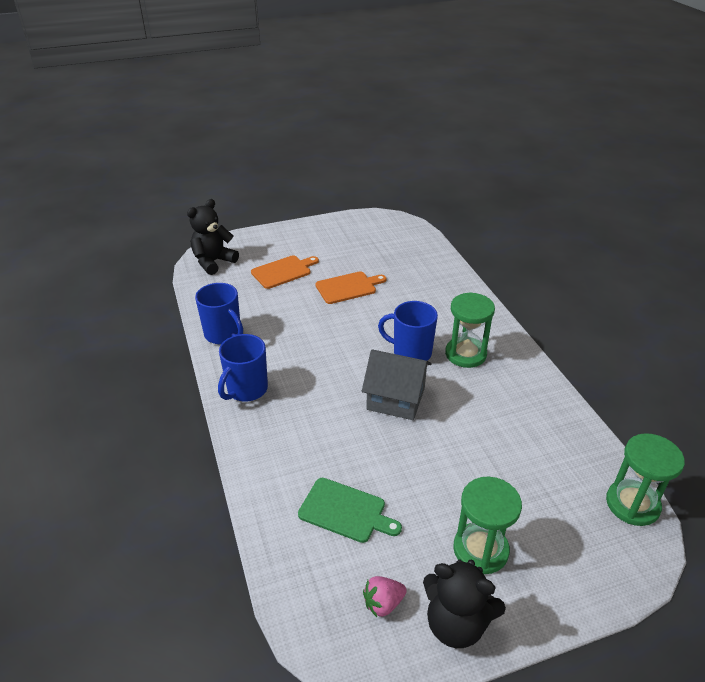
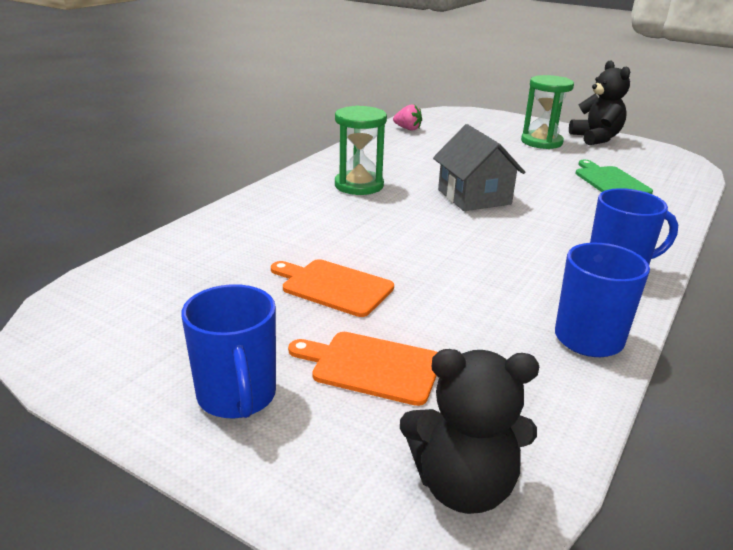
camera: 130 degrees left, 10 degrees down
pink strawberry [363,576,407,617] -> pink strawberry moved to [393,104,422,131]
blue mug [378,301,438,361] -> blue mug moved to [181,284,276,418]
green hourglass [606,433,685,526] -> none

